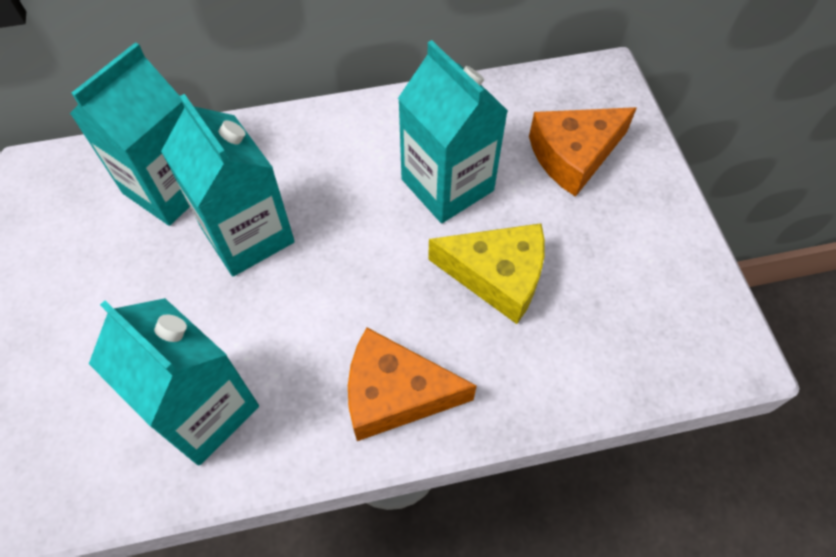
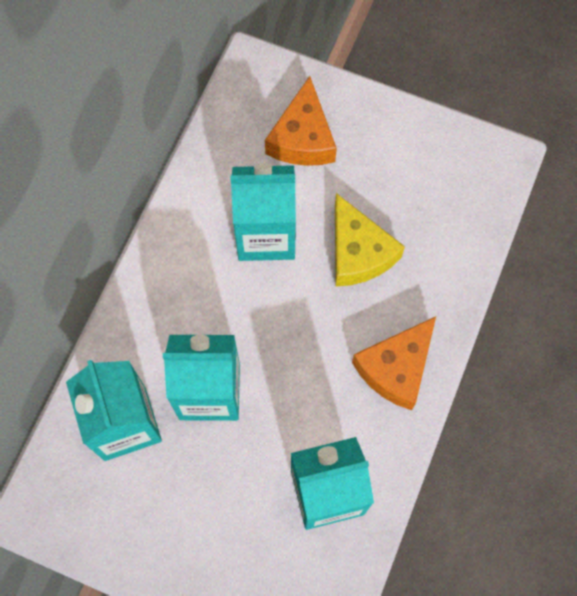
camera: 55 degrees left, 10 degrees up
yellow cheese [428,223,545,324] -> yellow cheese turned 105 degrees clockwise [335,193,405,286]

